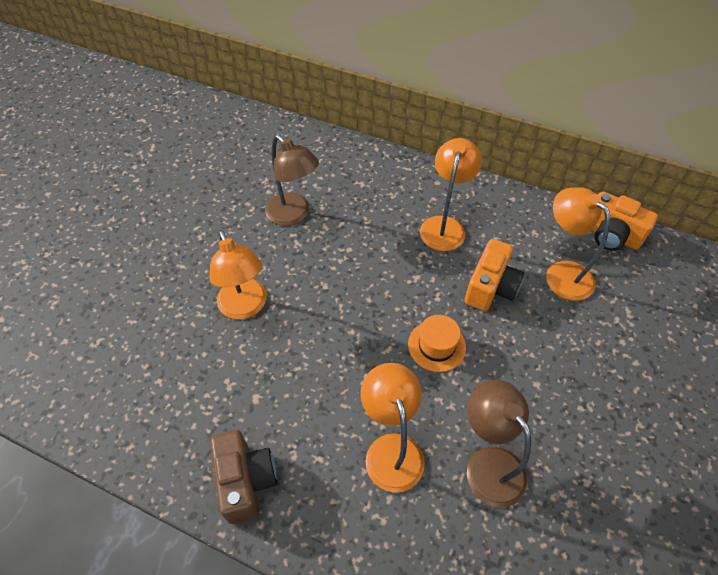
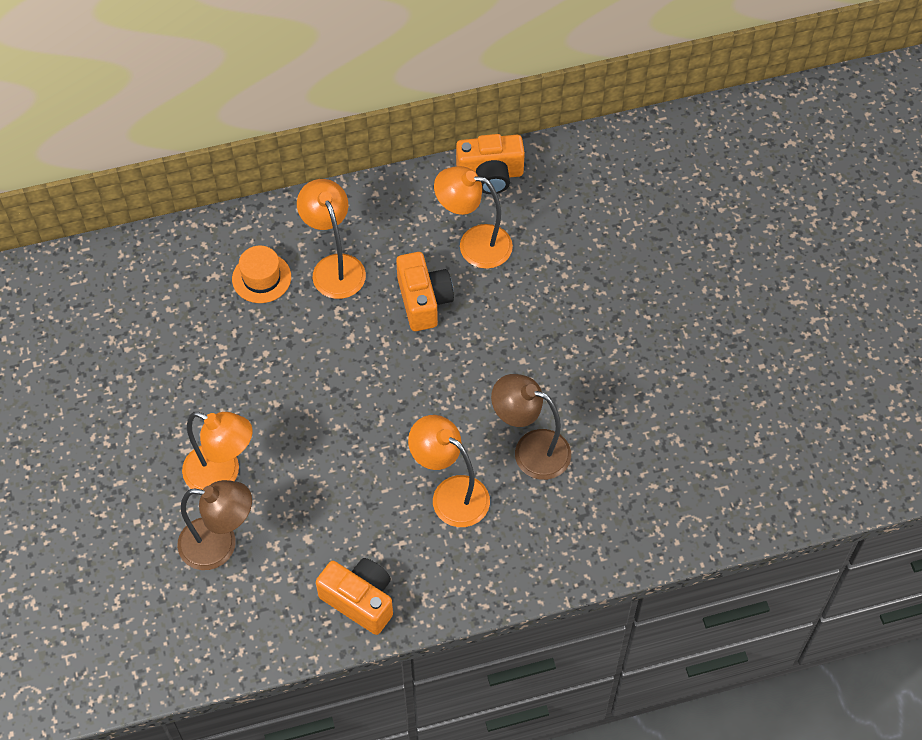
camera: 40 degrees left, 5 degrees up
brown camera [210,430,277,524] -> orange camera [316,558,393,635]
brown lamp [265,135,319,226] -> brown lamp moved to [177,480,252,570]
orange hat [408,315,466,372] -> orange hat moved to [232,246,291,303]

